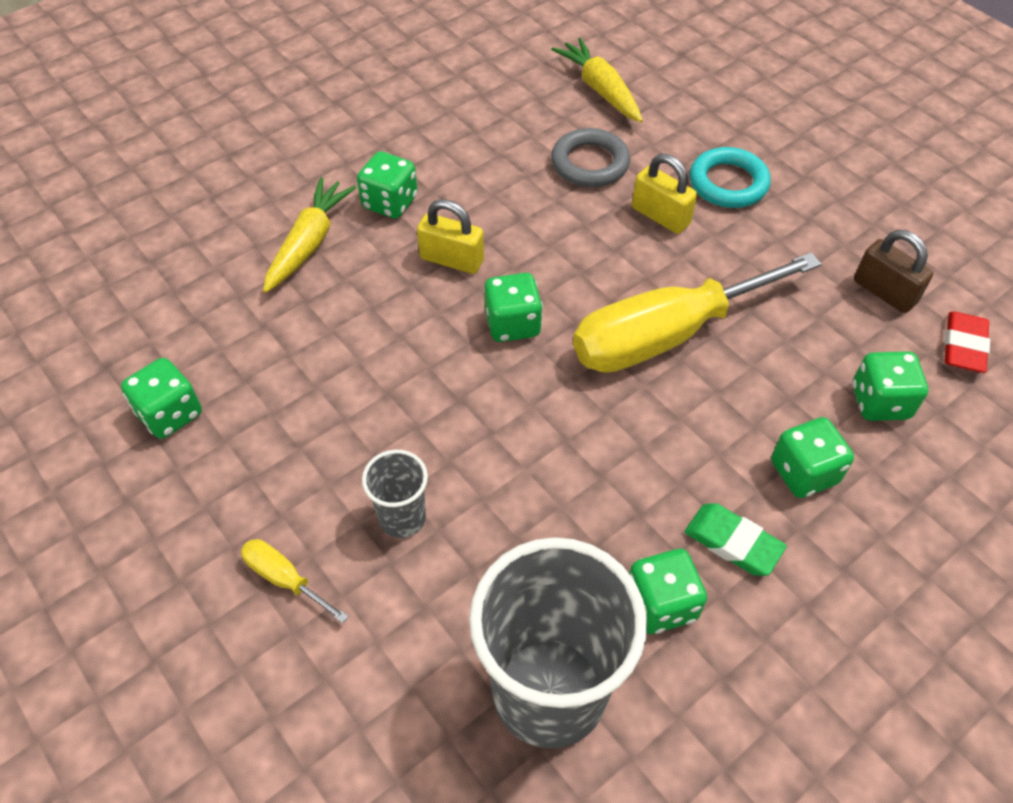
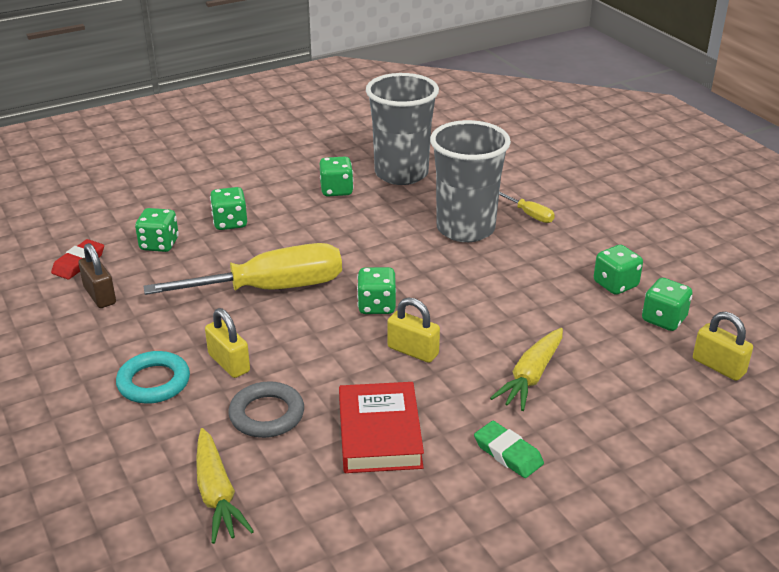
camera: 170 degrees left, 20 degrees down
green dice [357,151,418,219] -> green dice moved to [642,278,692,331]
grey cup [362,449,428,538] -> grey cup [430,120,511,242], size x2.16
green eraser [685,503,787,576] -> green eraser moved to [474,421,544,478]
none -> red book [339,382,424,473]
none -> yellow padlock [693,312,753,381]

